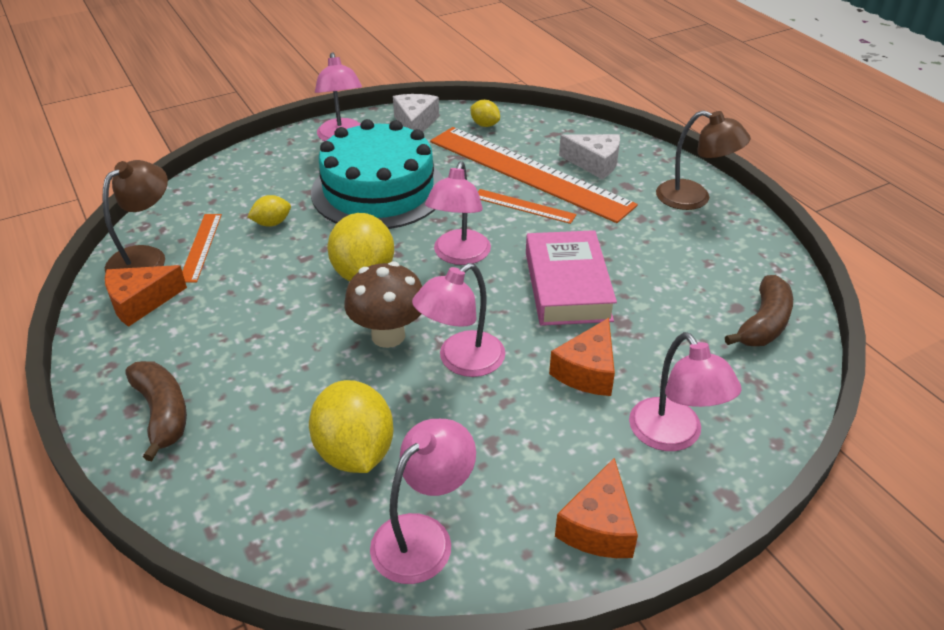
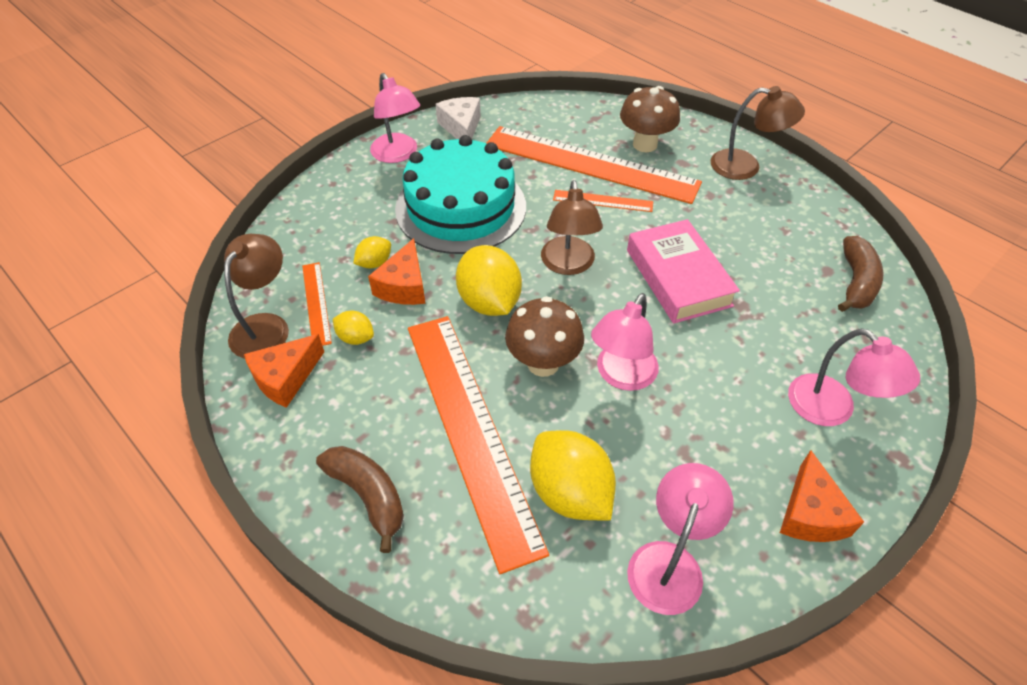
camera: 15 degrees left, 10 degrees up
pink lamp [425,161,491,265] -> brown lamp [541,180,603,275]
yellow lemon [471,100,500,127] -> yellow lemon moved to [333,311,374,345]
orange cheese [549,318,615,396] -> orange cheese moved to [368,238,426,305]
white cheese [559,134,620,180] -> brown mushroom [620,86,680,152]
none -> orange ruler [408,316,549,574]

